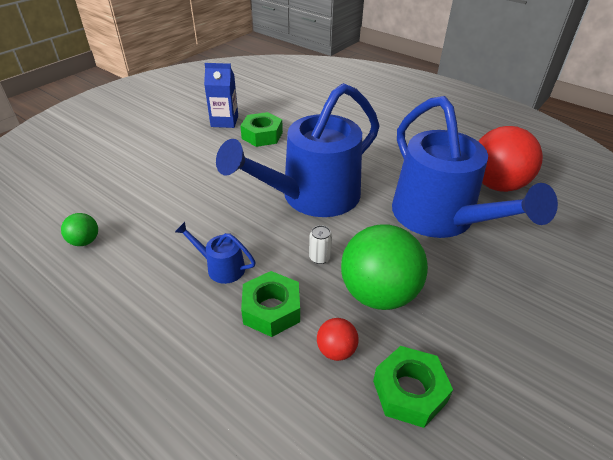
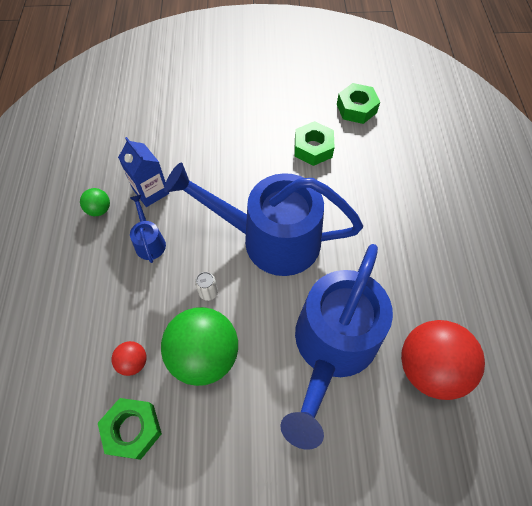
camera: 50 degrees right, 20 degrees up
green ball [61,213,98,246] -> green ball moved to [80,188,110,216]
blue carton [204,63,238,128] -> blue carton moved to [118,137,169,207]
green nut [241,271,300,337] -> green nut moved to [337,83,380,124]

